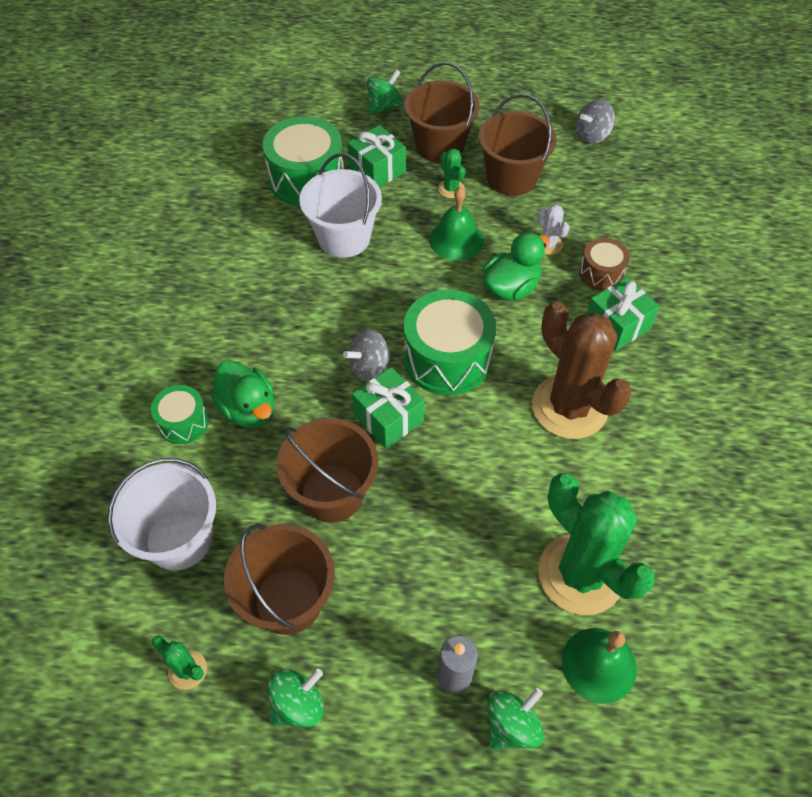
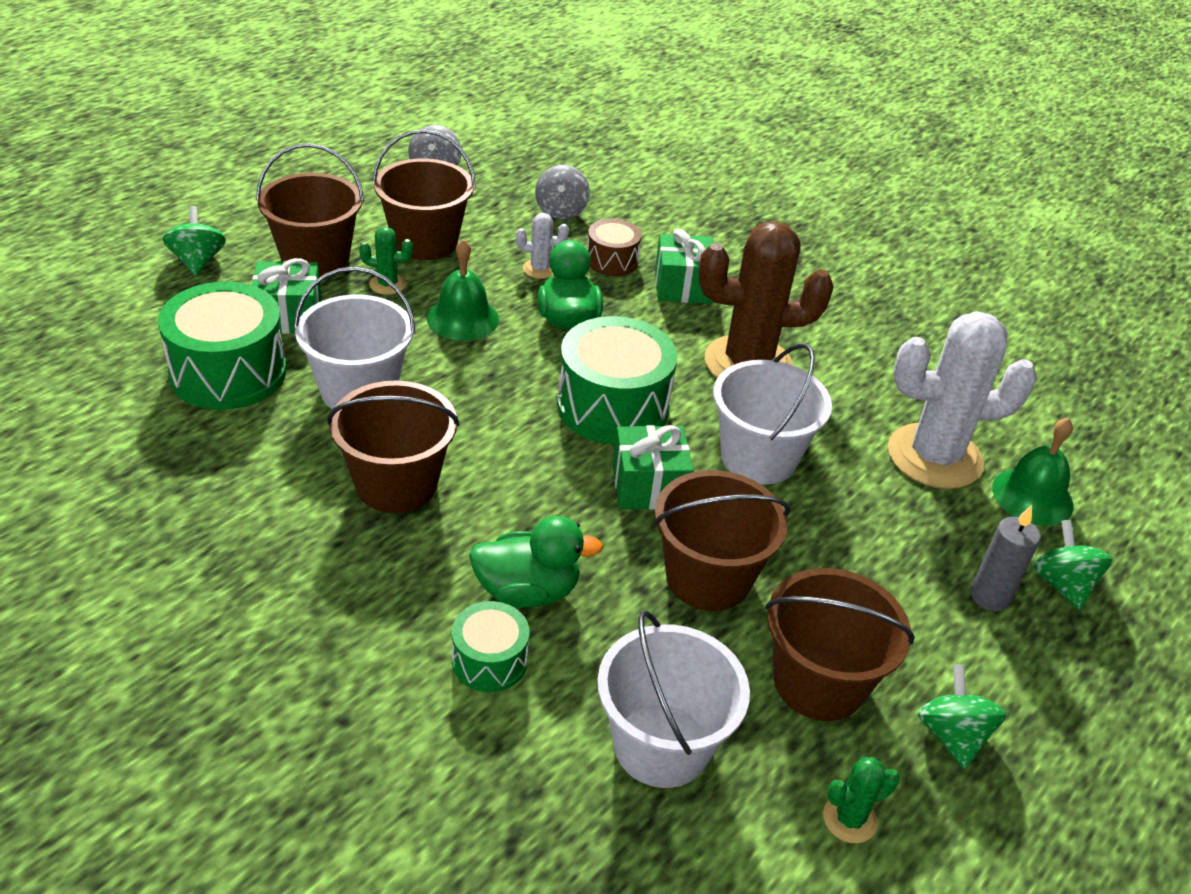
camera: 60 degrees left, 15 degrees down
grey spinning top [343,329,392,382] -> grey spinning top moved to [535,165,590,220]
green cactus [538,473,655,615] -> white cactus [888,311,1037,489]
none -> brown bucket [327,380,460,513]
none -> white bucket [713,343,832,484]

